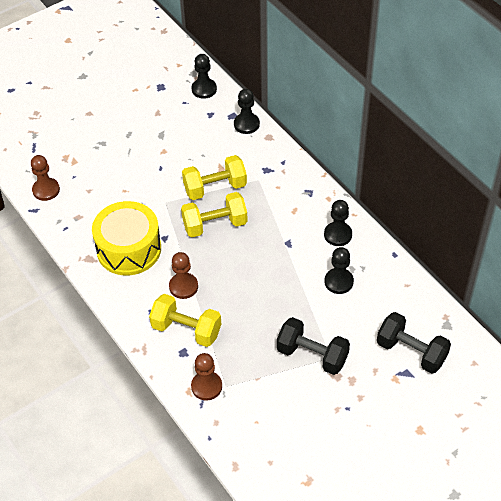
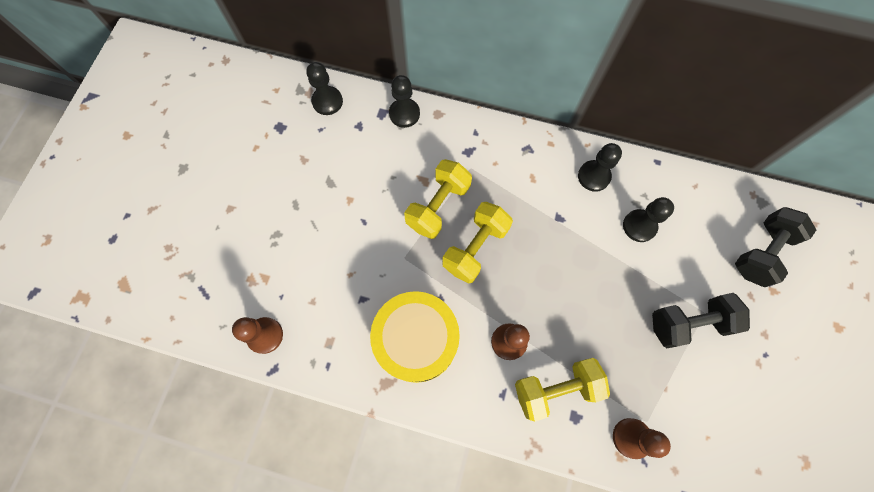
camera: 40 degrees left, 20 degrees up
black dumbbell [377,312,451,374] -> black dumbbell turned 45 degrees counterclockwise [735,207,816,287]

